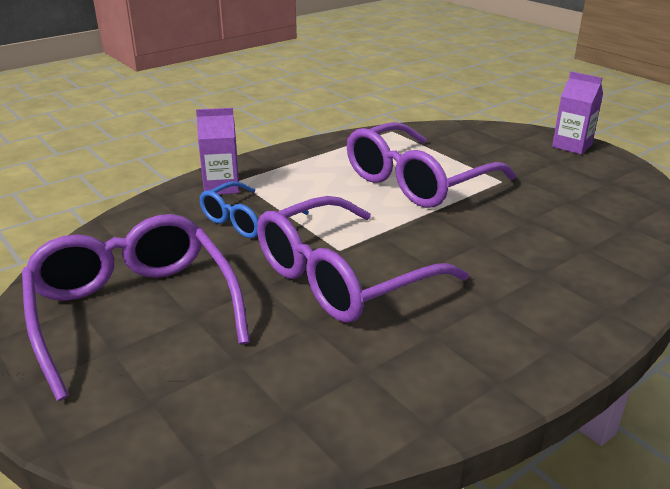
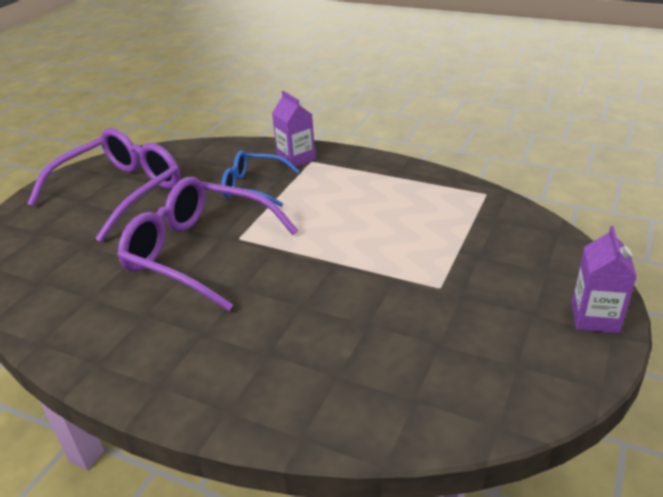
camera: 65 degrees right, 5 degrees up
purple glasses [347,122,516,208] -> none

